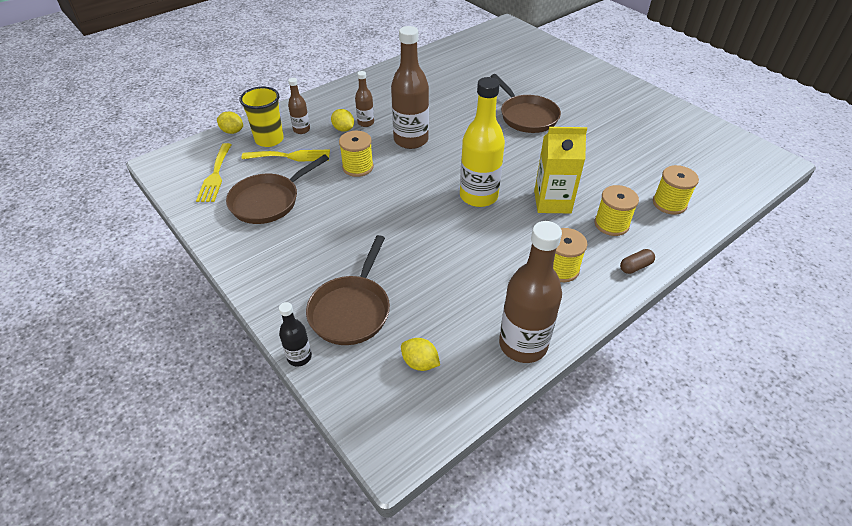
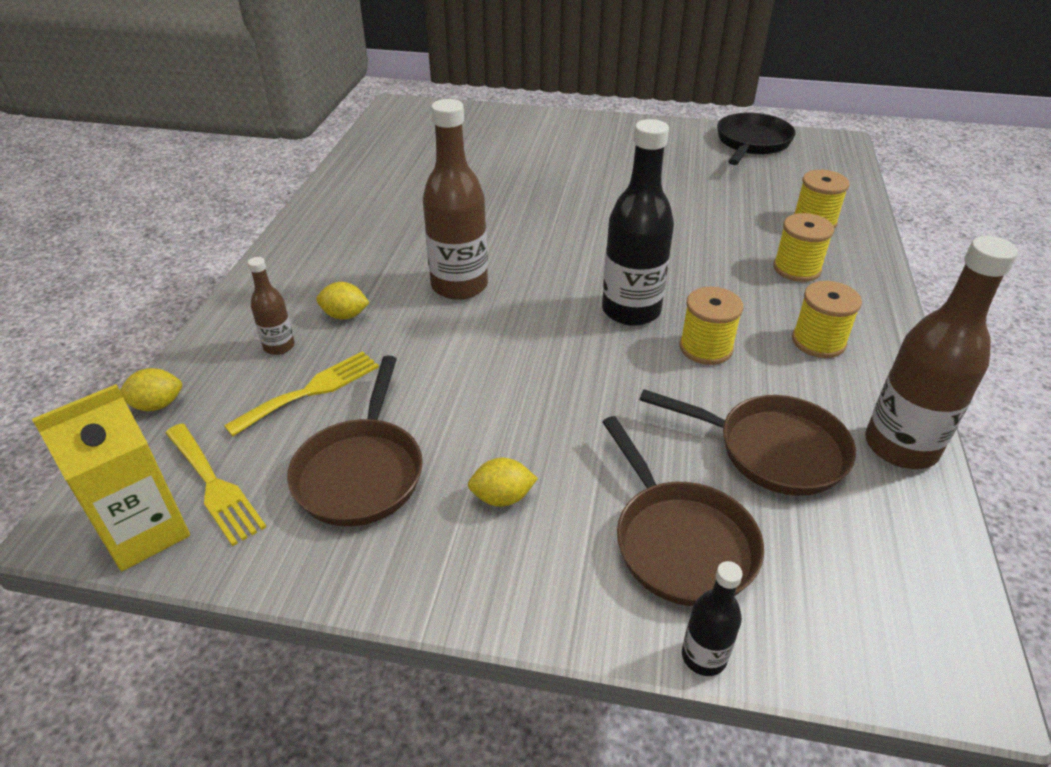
camera: 40 degrees left, 5 degrees down
yellow cup [240,87,284,147] -> none
yellow spool [339,131,374,177] -> yellow spool moved to [680,287,743,365]
brown bottle [355,71,374,127] -> none
yellow lemon [401,338,440,371] -> yellow lemon moved to [468,458,538,507]
yellow bottle [460,77,505,207] -> black bottle [602,119,674,326]
brown pan [490,74,561,133] -> brown pan moved to [639,389,856,496]
yellow carton [534,127,587,213] -> yellow carton moved to [32,384,190,571]
brown capsule [620,249,655,274] -> none
none -> black pan [717,113,796,165]

